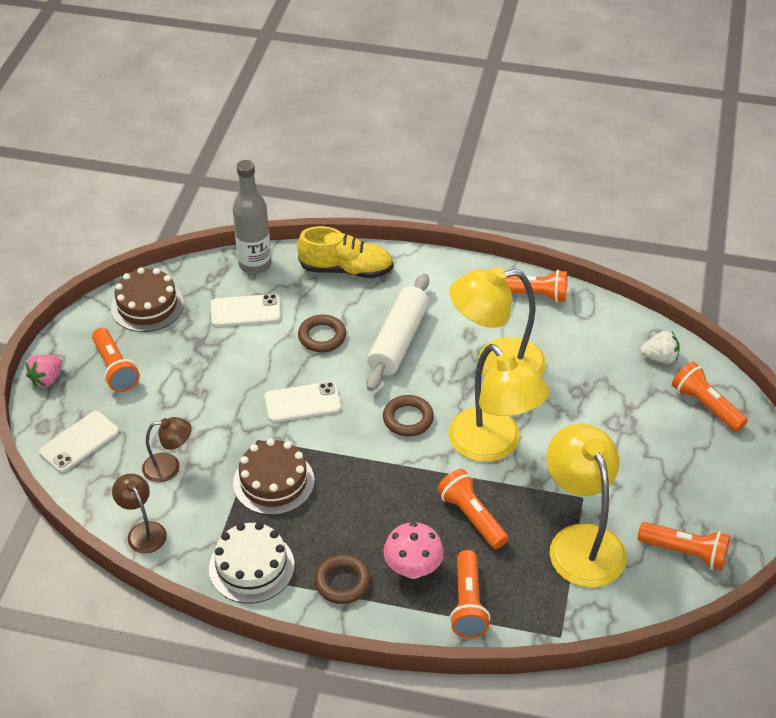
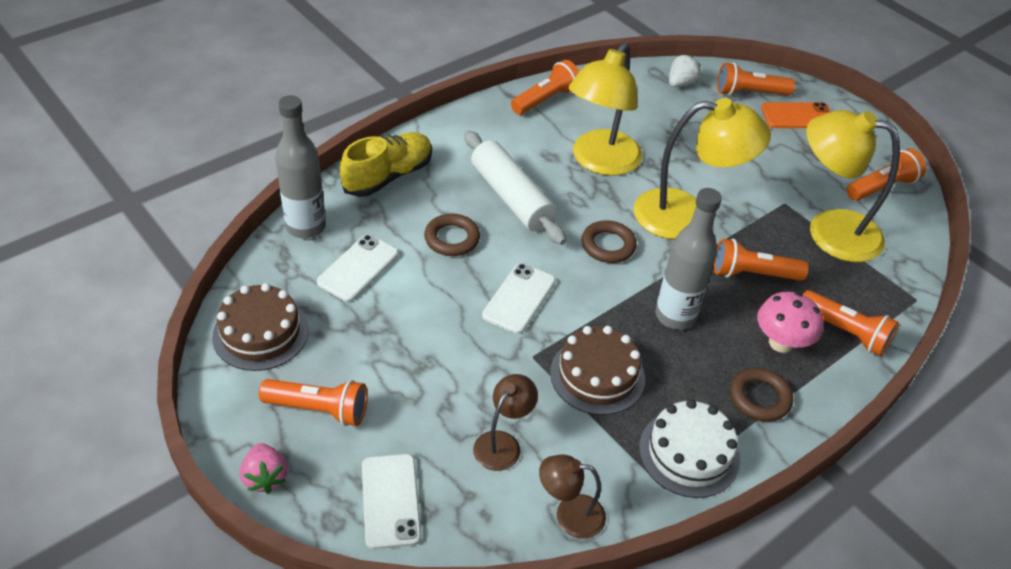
camera: 55 degrees left, 0 degrees up
none -> grey bottle [655,188,722,330]
none -> orange phone [761,102,831,128]

